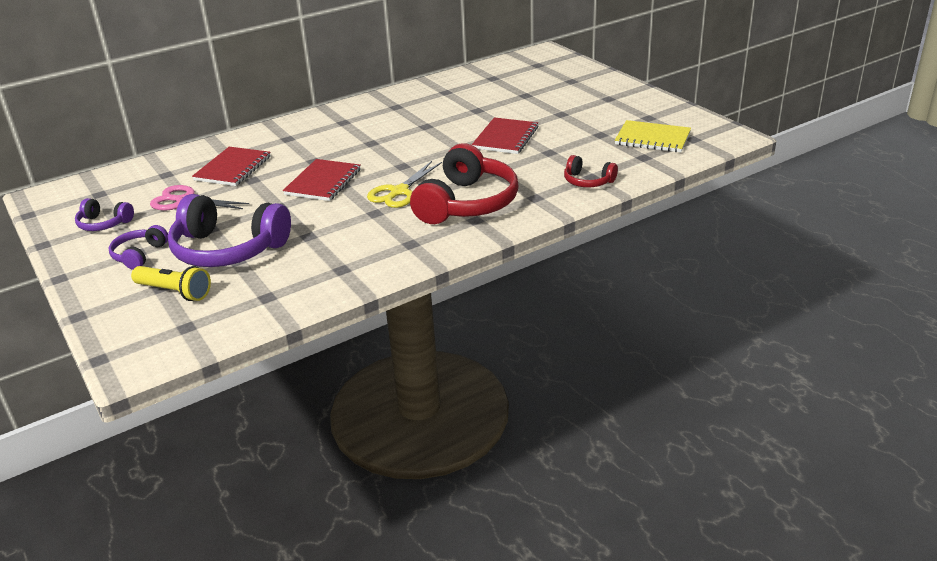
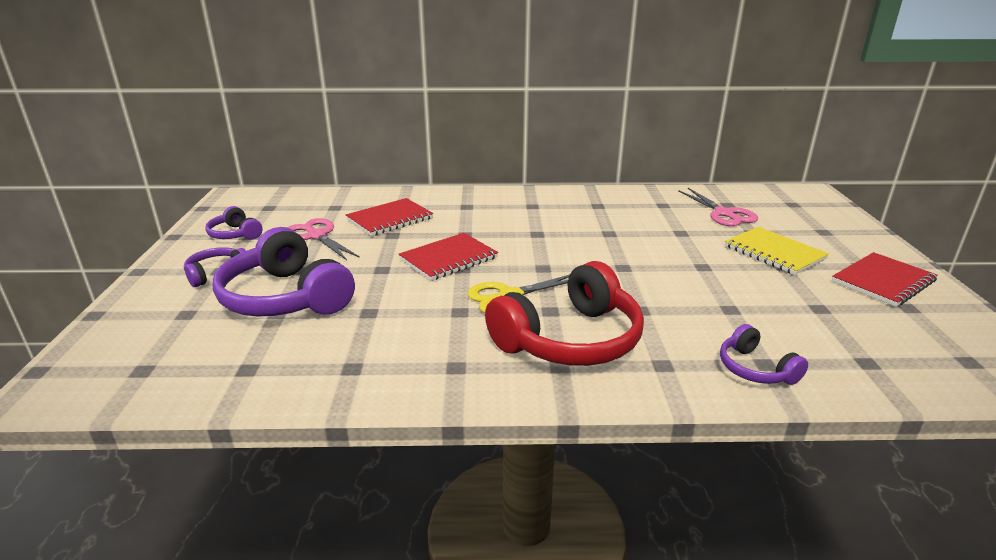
camera: 30 degrees right, 5 degrees down
yellow flashlight [131,266,211,301] -> none
red notebook [472,117,538,154] -> red notebook moved to [832,252,938,307]
red headphones [564,155,618,187] -> purple headphones [720,324,808,385]
yellow notebook [615,120,691,152] -> yellow notebook moved to [725,227,829,275]
none -> pink scissors [678,188,758,226]

